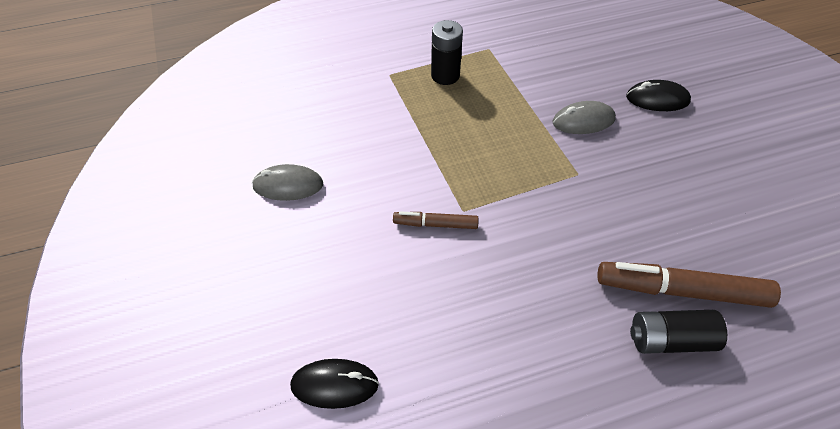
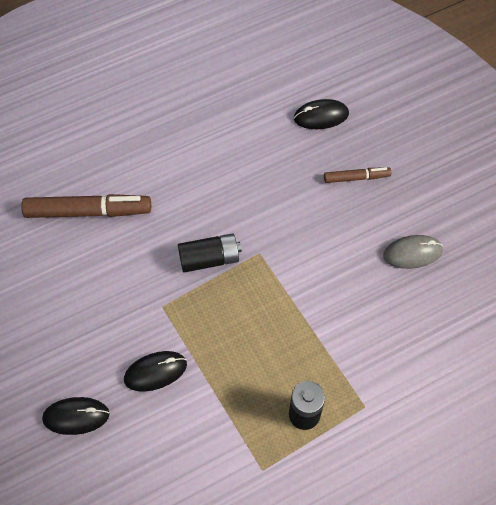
camera: 170 degrees right, 10 degrees up
brown marker [393,211,479,229] -> brown marker moved to [324,167,391,183]
grey mouse [553,101,616,134] -> black mouse [124,351,187,392]
black battery [630,310,727,354] -> black battery moved to [178,233,242,273]

